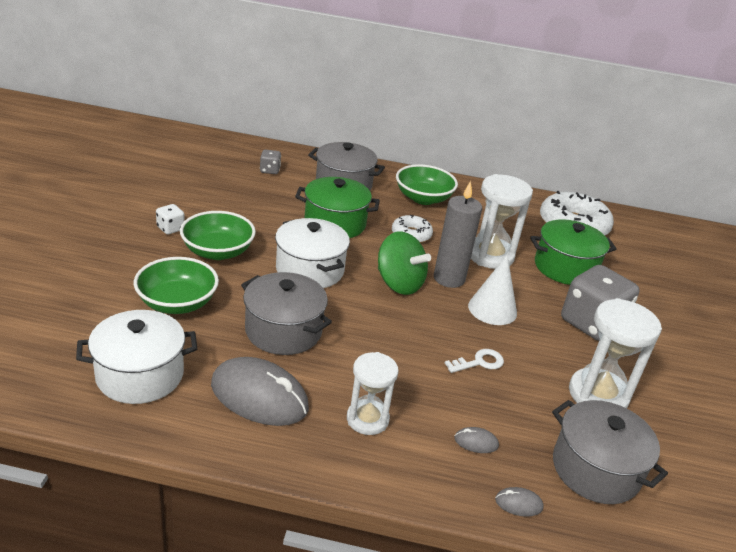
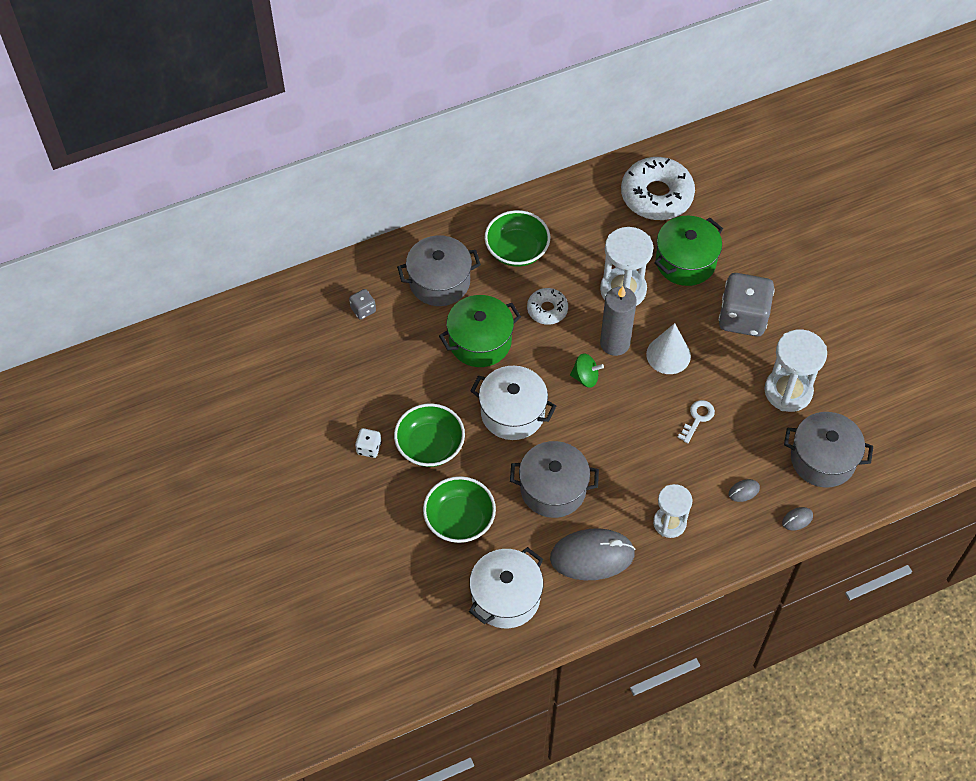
camera: 30 degrees left, 25 degrees up
green spinning top [378,232,431,295] -> green spinning top [570,353,604,388], size x0.60

